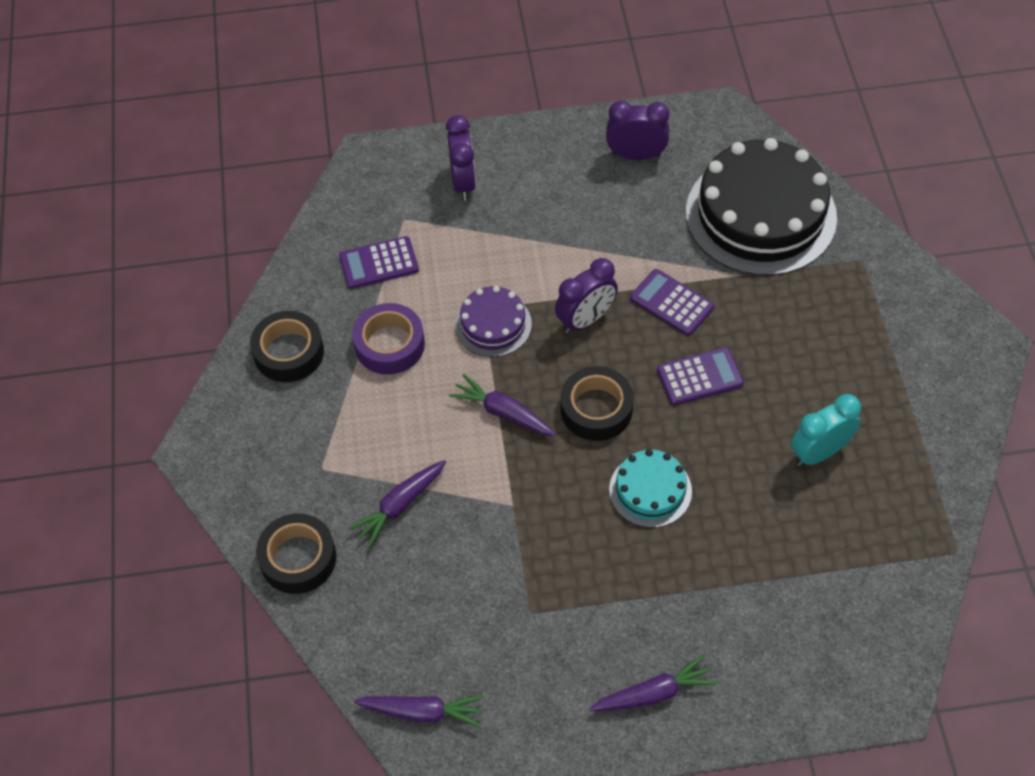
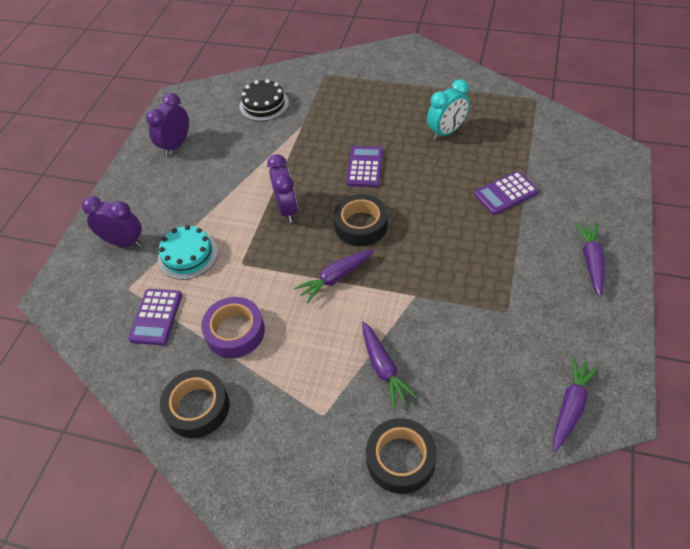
camera: 65 degrees left, 5 degrees down
purple cake [455,286,532,357] -> none
turquoise cake [609,449,692,528] -> turquoise cake moved to [158,225,218,280]
purple calculator [630,269,714,336] -> purple calculator moved to [474,171,539,215]
black cake [686,138,837,276] -> black cake [239,79,289,121], size x0.49
turquoise clock [791,394,861,466] -> turquoise clock turned 120 degrees counterclockwise [427,79,470,140]

